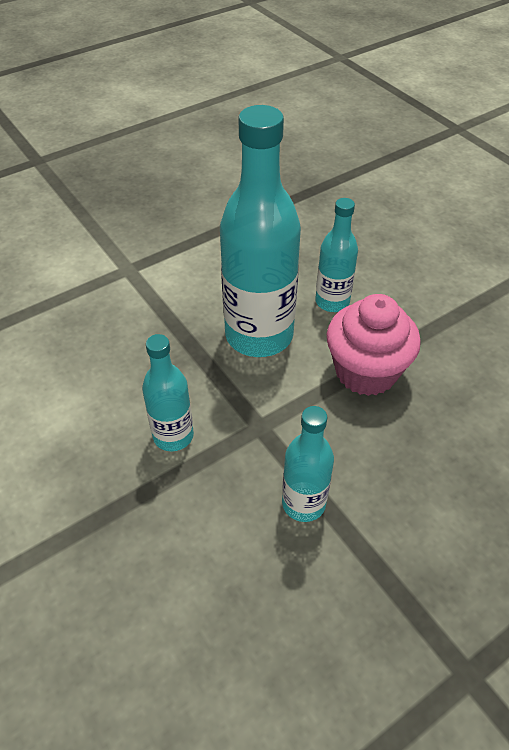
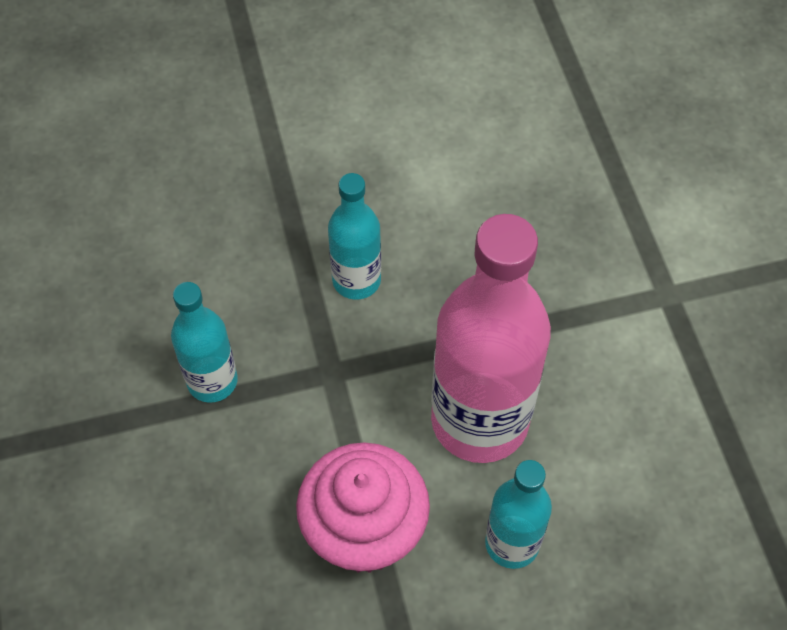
camera: 110 degrees right, 10 degrees up
turquoise bottle [220,105,301,357] -> pink bottle [431,214,551,463]

